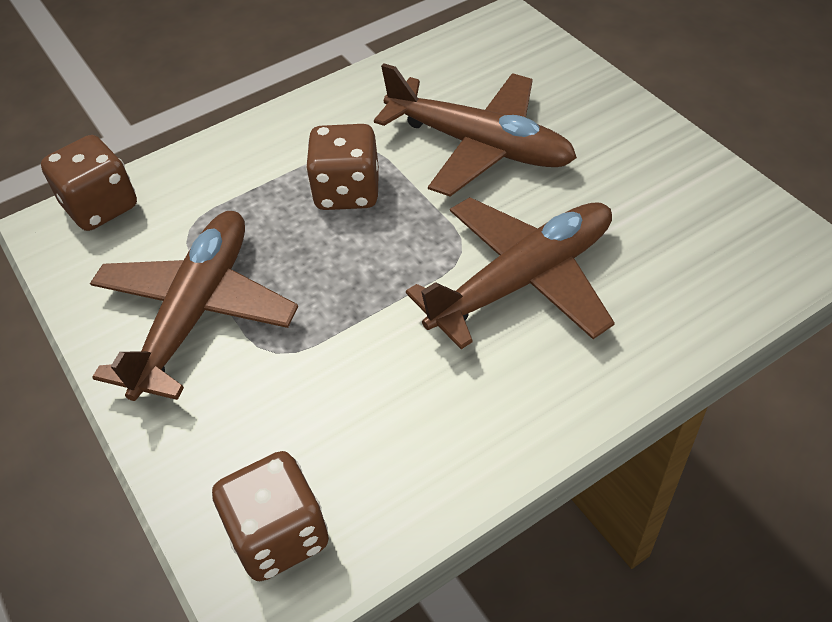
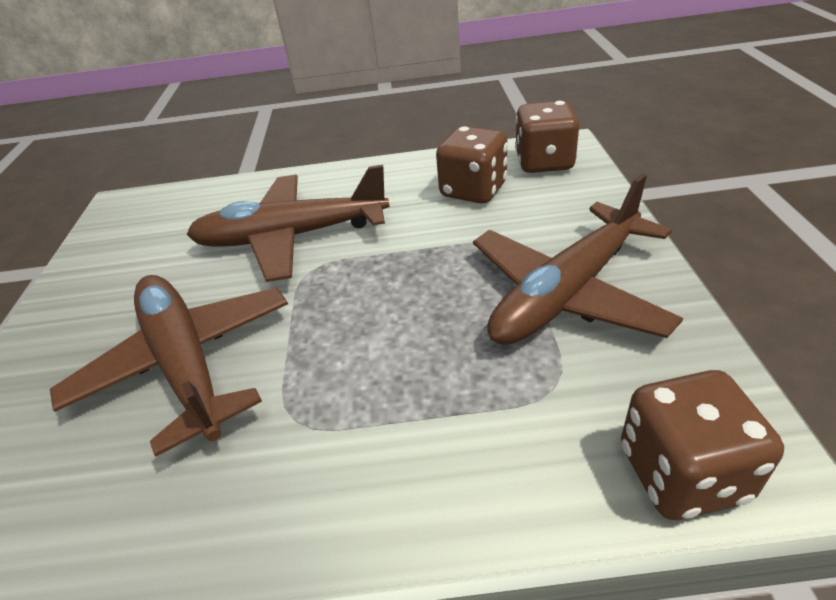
camera: 150 degrees left, 10 degrees down
brown dice [306,124,379,210] -> brown dice moved to [436,126,508,204]

